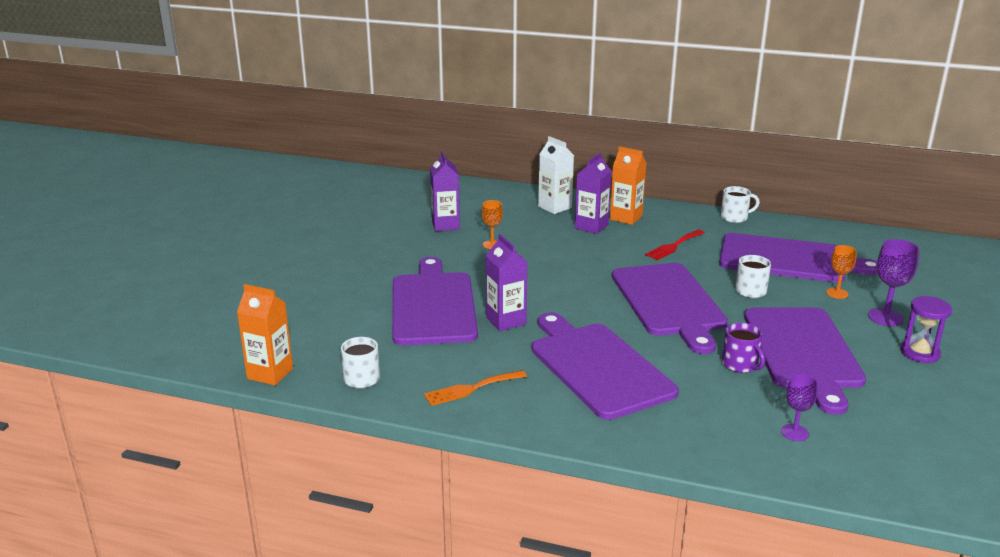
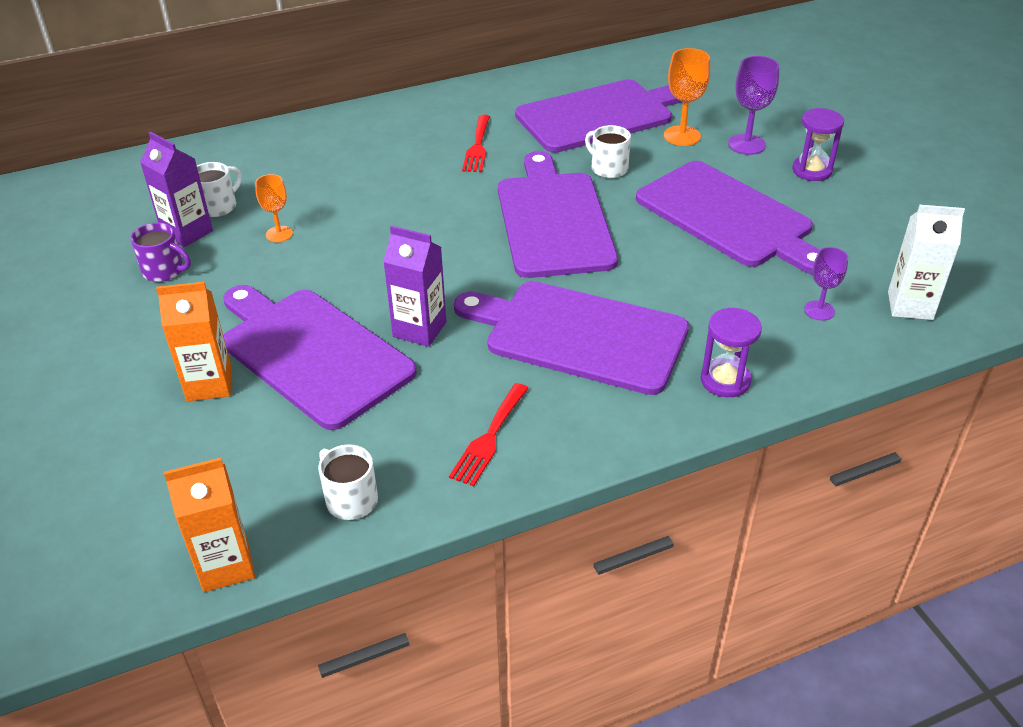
camera: 40 degrees left, 15 degrees up
orange fork [424,370,527,406] -> red fork [449,383,529,486]
white carton [538,136,574,214] -> white carton moved to [888,205,965,320]
purple carton [575,153,611,234] -> none
orange carton [610,146,646,225] -> orange carton moved to [156,282,232,401]
purple cutting board [612,263,728,354] -> purple cutting board turned 135 degrees counterclockwise [498,151,618,278]
white mug [721,186,760,223] -> white mug moved to [197,162,242,217]
purple mug [722,323,765,373] -> purple mug moved to [130,222,191,282]
orange goblet [826,245,857,299] -> orange goblet [664,48,710,146], size x1.54
none -> purple hourglass [700,308,762,397]

